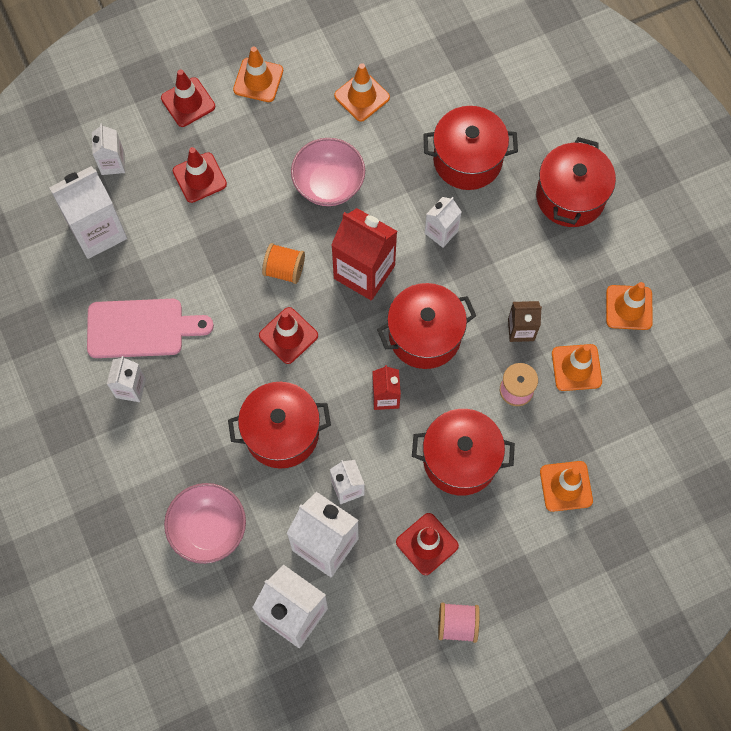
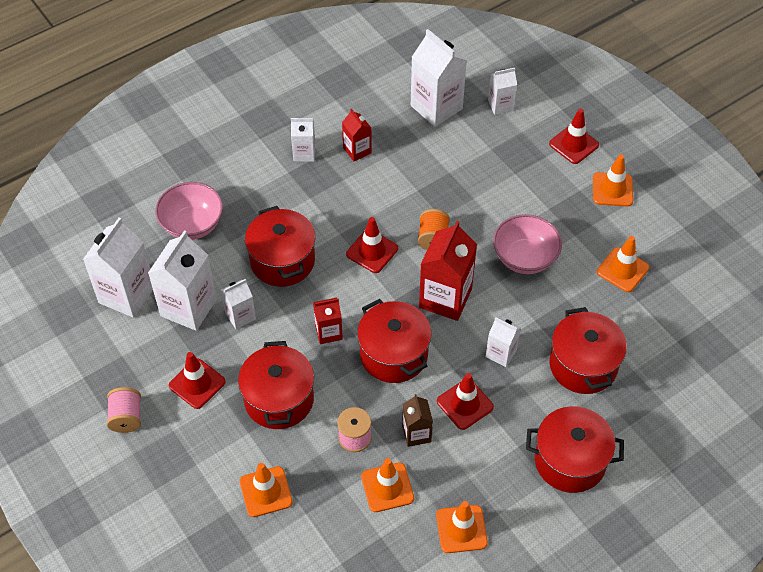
camera: 80 degrees right, 15 degrees down
pink cutting board [87,299,214,358] -> red carton [342,109,372,161]
red traffic cone [173,147,227,203] -> red traffic cone moved to [437,373,494,430]

